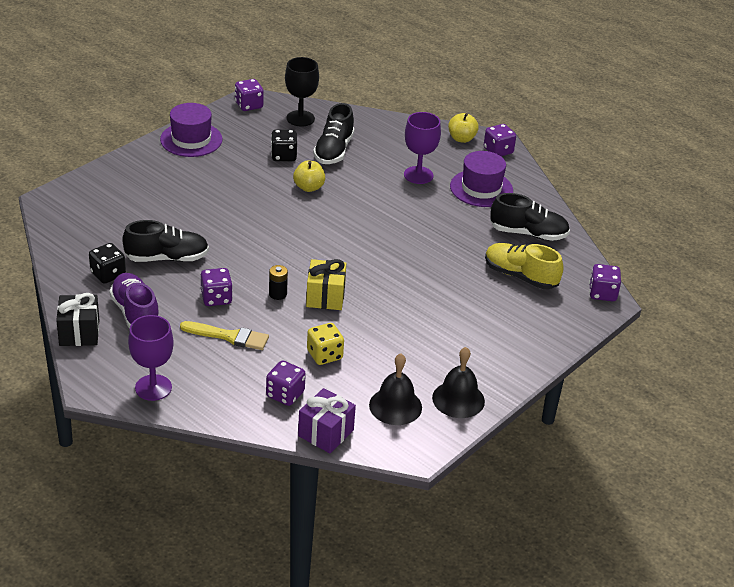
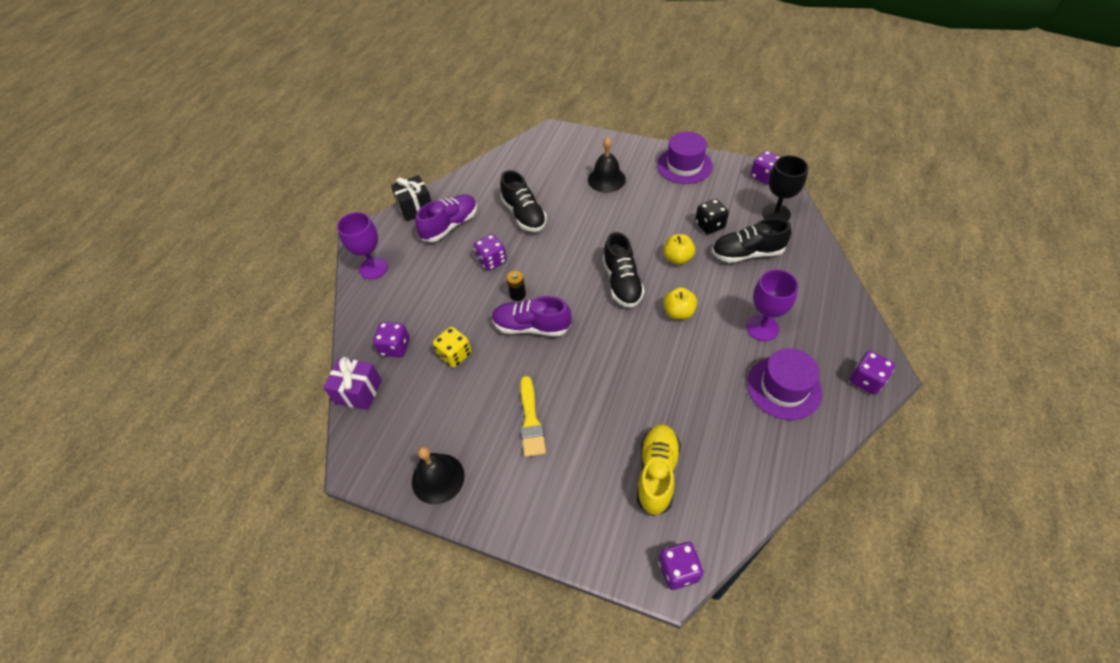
camera: 75 degrees right, 15 degrees up
black dice [89,243,126,284] -> none
yellow brush [180,321,269,350] -> yellow brush moved to [520,376,546,457]
yellow gift [306,259,346,310] -> purple shoe [492,296,571,336]
black bell [369,353,422,425] -> black bell moved to [588,137,626,193]
yellow apple [448,113,479,143] -> yellow apple moved to [663,287,697,320]
black shoe [490,193,570,241] -> black shoe moved to [603,232,645,308]

